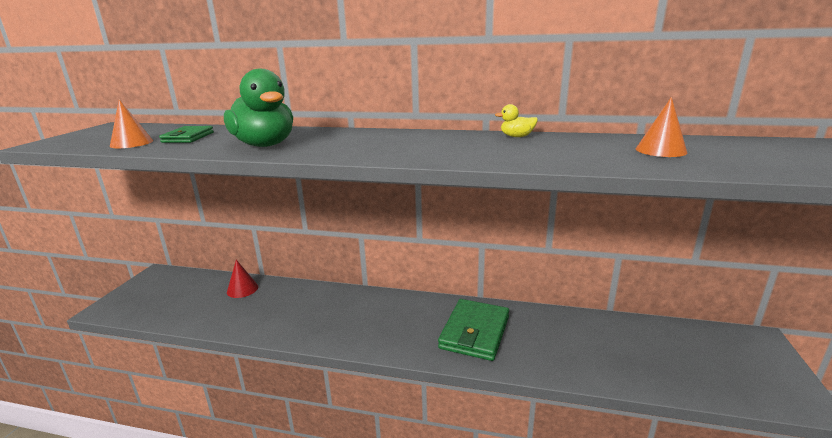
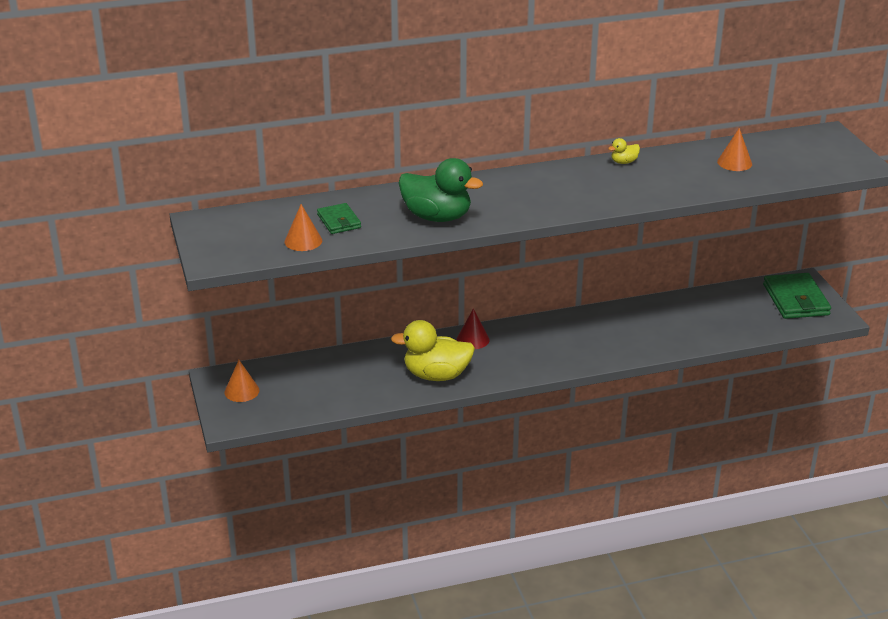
camera: 30 degrees left, 10 degrees up
red cone [227,260,258,298] -> red cone moved to [456,309,489,349]
green wallet [438,299,509,361] -> green wallet moved to [763,273,831,319]
none -> orange cone [224,360,259,402]
none -> yellow duck [391,320,475,381]

